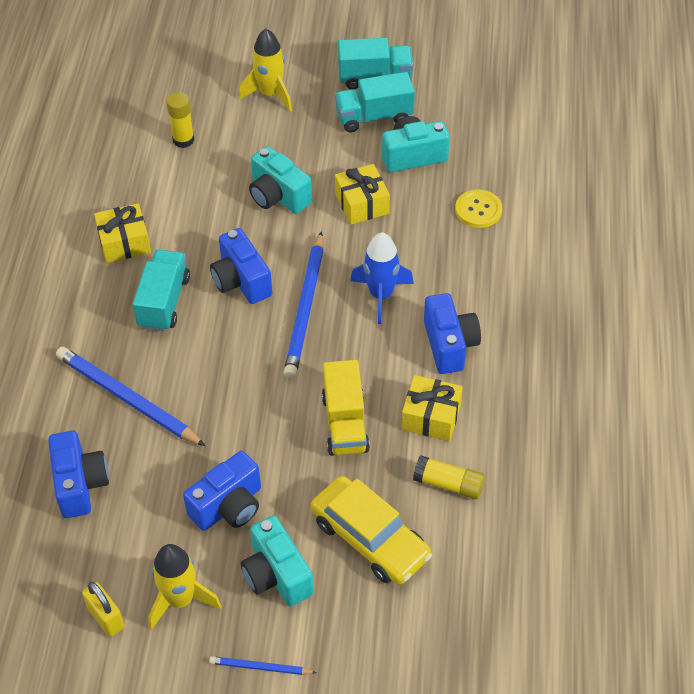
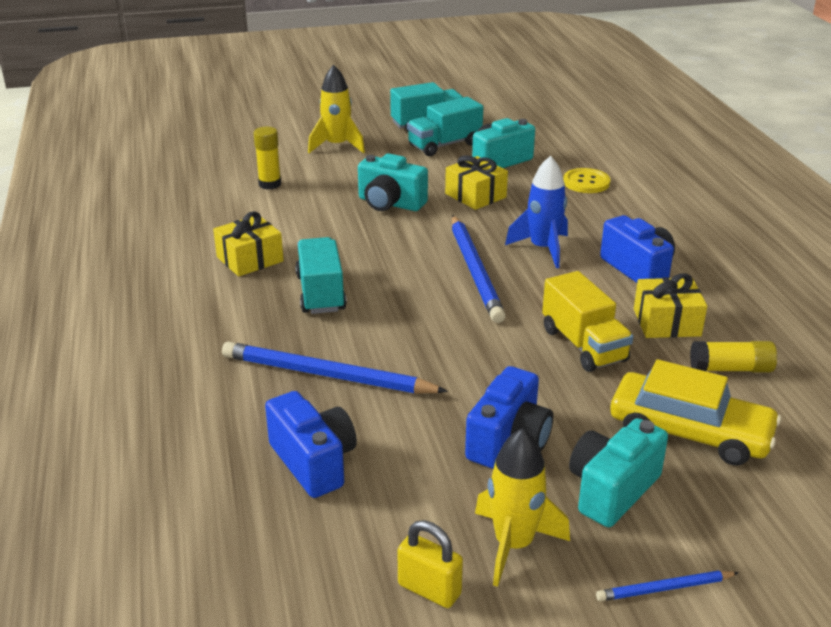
camera: 20 degrees left, 20 degrees down
blue camera [210,228,272,304] -> none
turquoise camera [241,516,314,606] -> turquoise camera turned 90 degrees clockwise [569,418,668,527]

